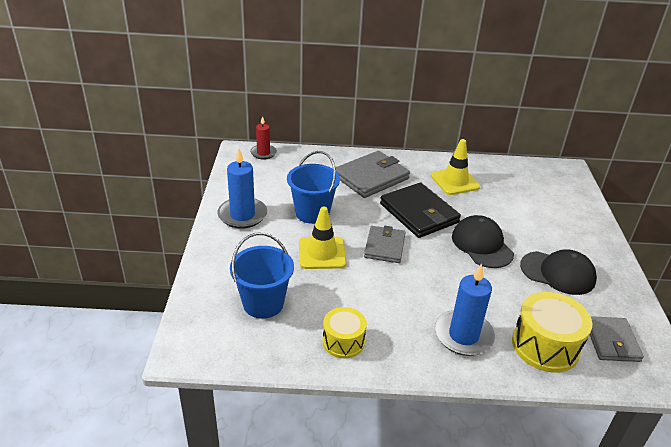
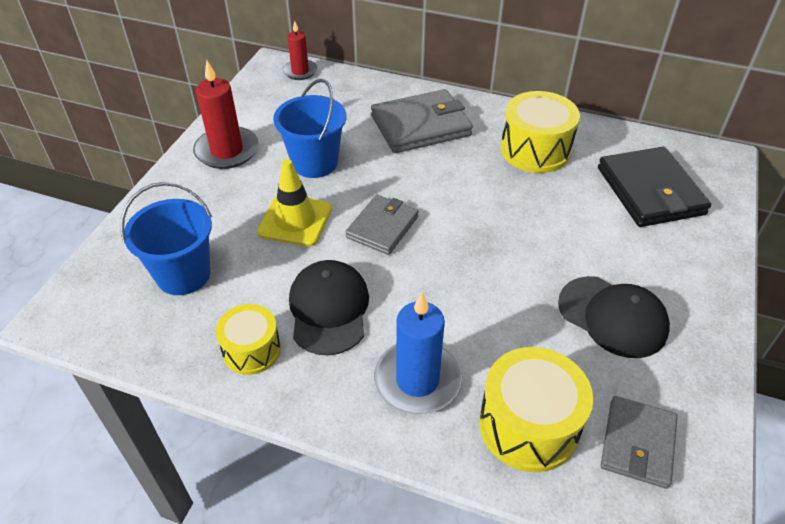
camera: 20 degrees right, 10 degrees up
blue candle [217,148,267,229] -> red candle [193,61,259,169]
black wallet [380,182,461,238] -> black wallet moved to [598,147,711,227]
yellow traffic cone [431,139,480,195] -> yellow drum [501,91,580,173]
black cap [452,215,514,268] -> black cap moved to [289,260,369,355]

